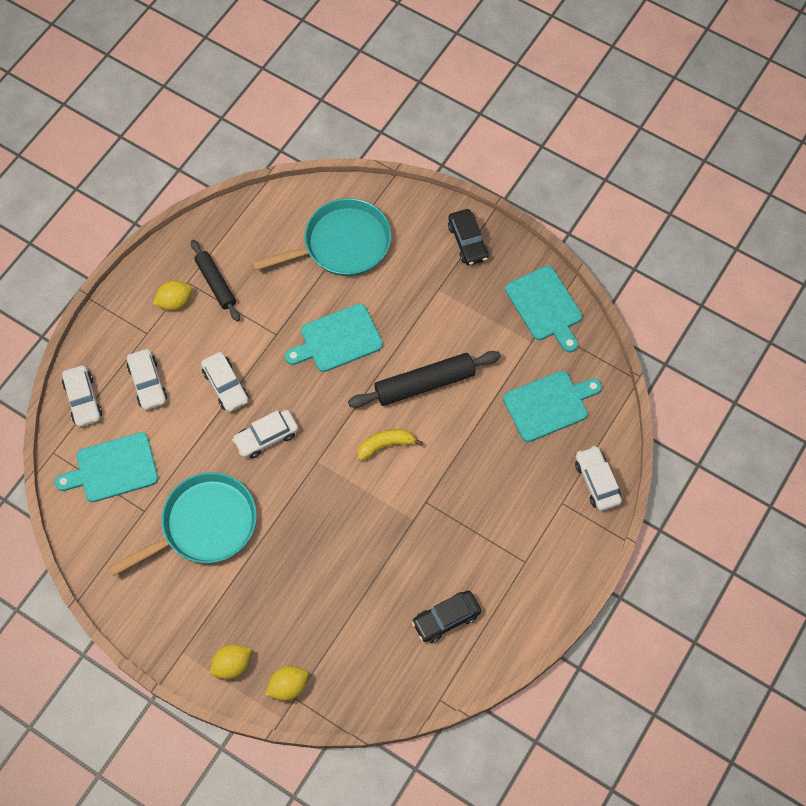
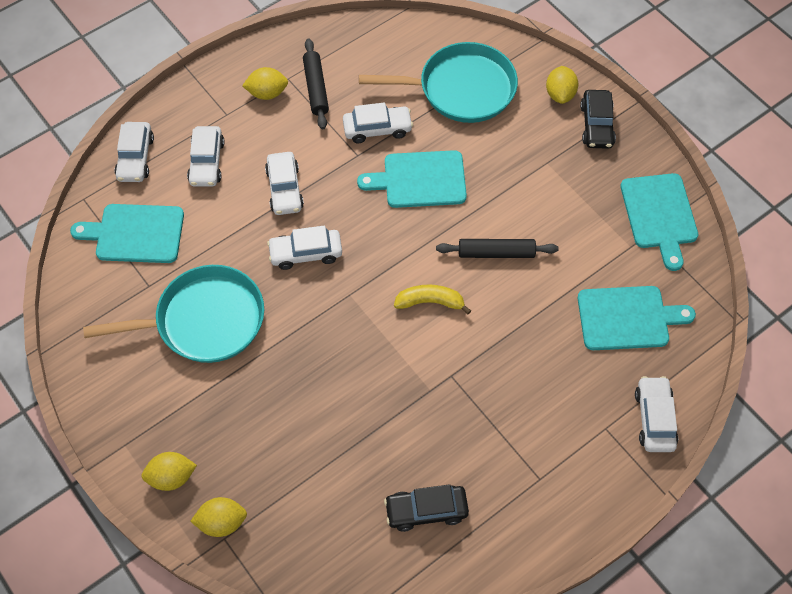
camera: 20 degrees right, 5 degrees down
black rolling pin [348,351,501,408] -> black rolling pin [436,239,559,258], size x0.66
none -> white car [343,102,413,143]
none -> yellow lemon [546,66,578,104]

